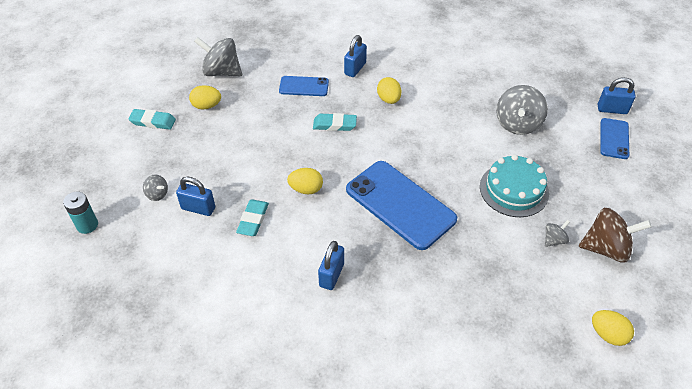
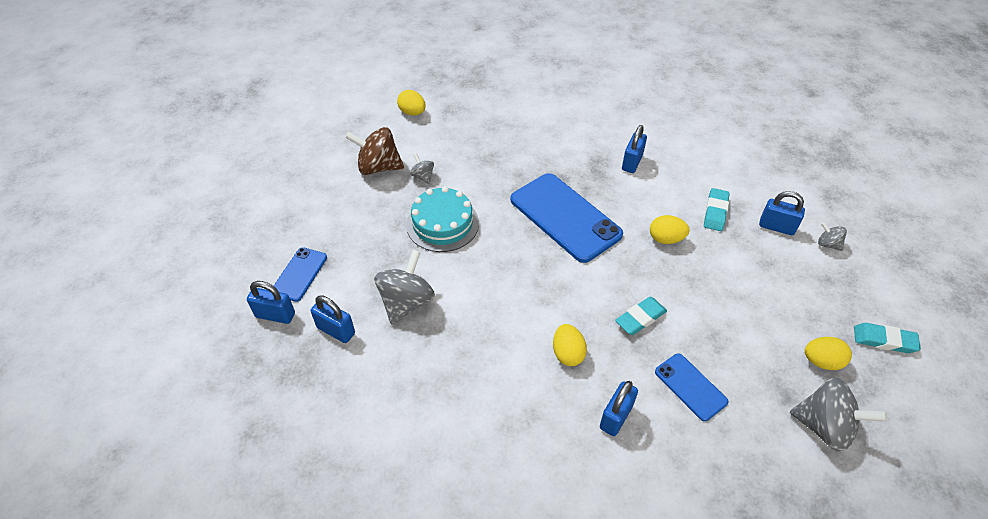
camera: 175 degrees left, 0 degrees up
turquoise battery [63,191,98,234] -> none
blue phone [279,76,329,96] -> blue phone turned 45 degrees clockwise [655,353,729,421]
turquoise eraser [313,113,357,131] -> turquoise eraser turned 45 degrees counterclockwise [615,297,667,335]
grey spinning top [545,220,570,247] -> grey spinning top turned 90 degrees clockwise [410,154,434,184]
none -> blue padlock [311,295,355,343]

